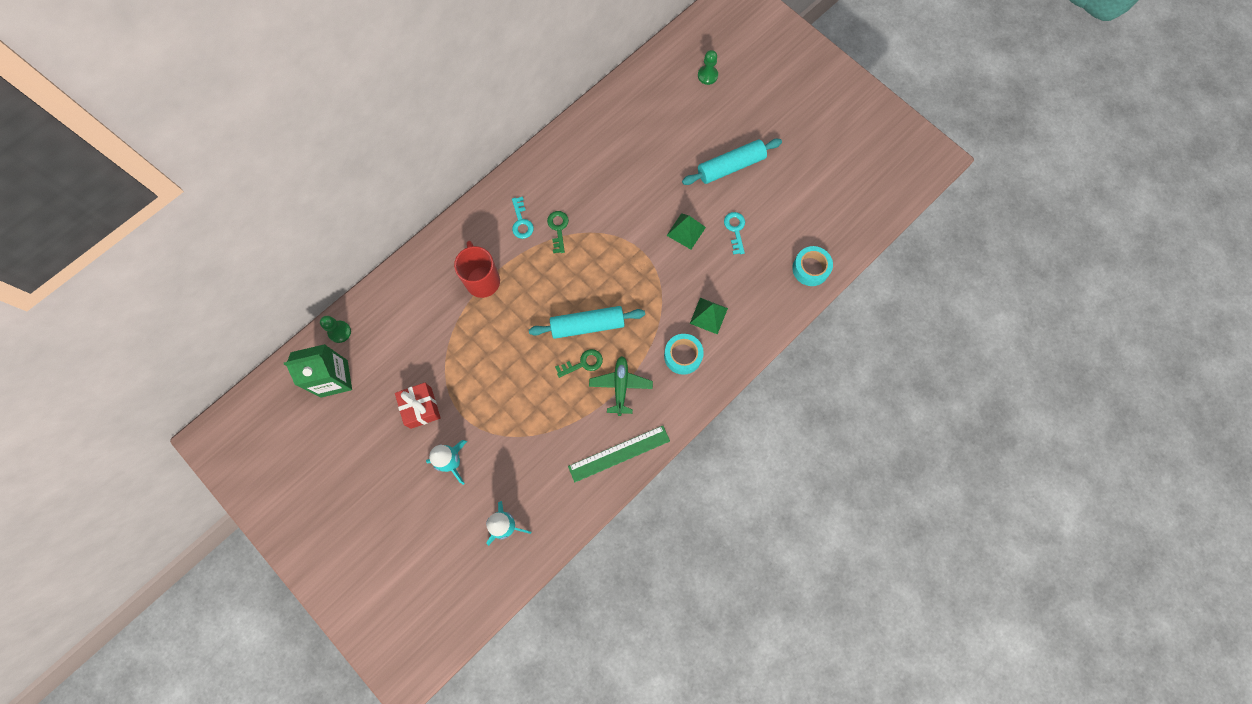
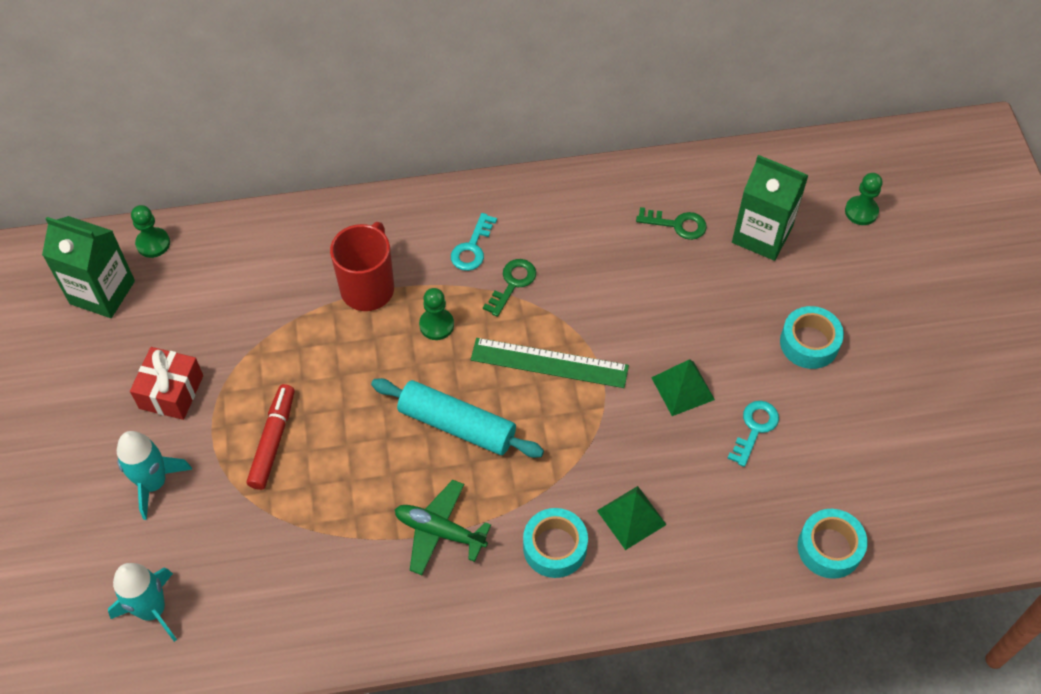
camera: 35 degrees right, 15 degrees down
green key [555,349,603,378] -> green key moved to [636,207,707,240]
green ruler [568,426,670,483] -> green ruler moved to [471,338,629,388]
green plane [589,356,653,416] -> green plane turned 105 degrees counterclockwise [395,480,491,575]
turquoise rolling pin [682,139,782,185] -> turquoise tape [780,306,844,369]
none -> red marker [247,384,295,490]
none -> green pawn [419,288,454,340]
none -> green carton [732,155,809,261]

